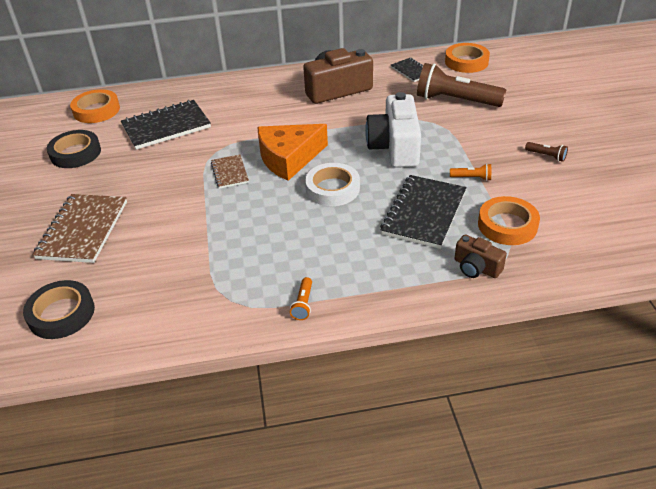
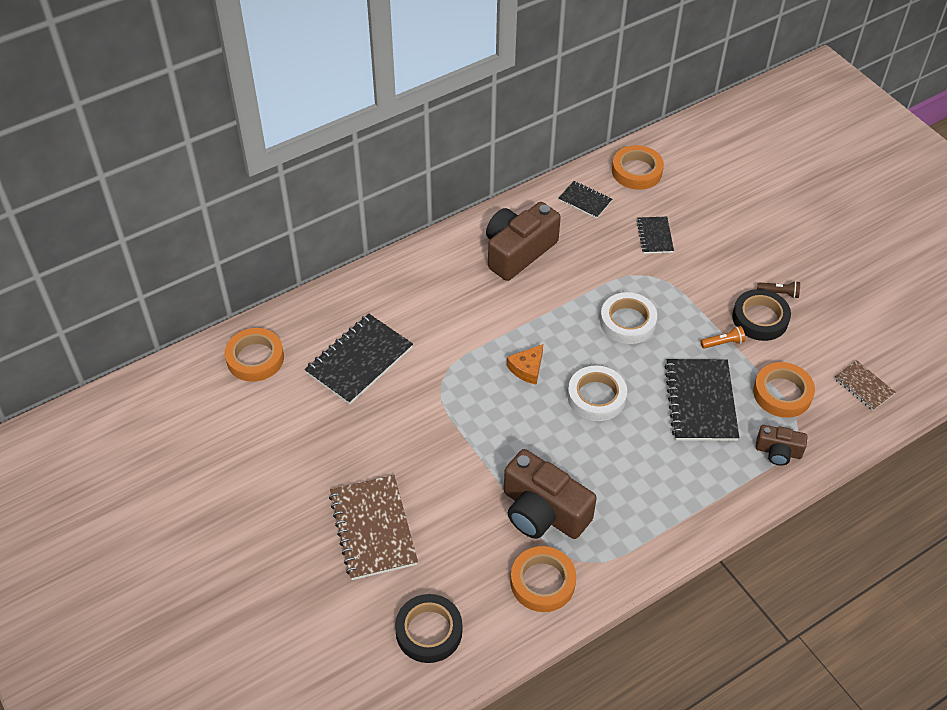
camera: 25 degrees left, 10 degrees up
black tape [47,130,101,168] -> black tape moved to [732,289,791,341]
brown notebook [211,155,249,189] -> brown notebook moved to [834,360,896,411]
orange cheese [258,124,328,181] -> orange cheese [507,344,543,385], size x0.52
orange flashlight [290,277,312,320] -> none
white camera [365,92,421,168] -> white tape [600,292,657,344]
brown flashlight [417,63,506,107] -> black notebook [637,217,674,254]
none -> brown camera [504,449,597,539]
none -> orange tape [510,546,576,612]

